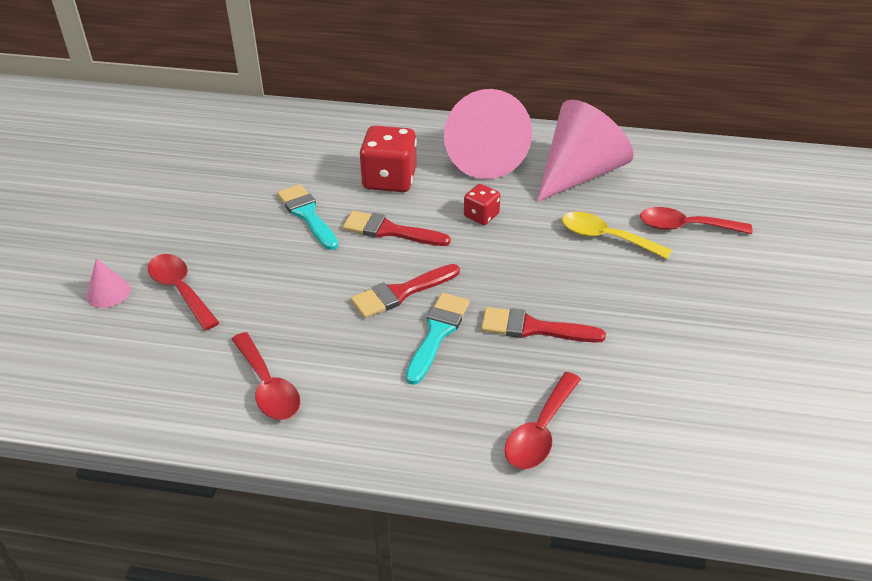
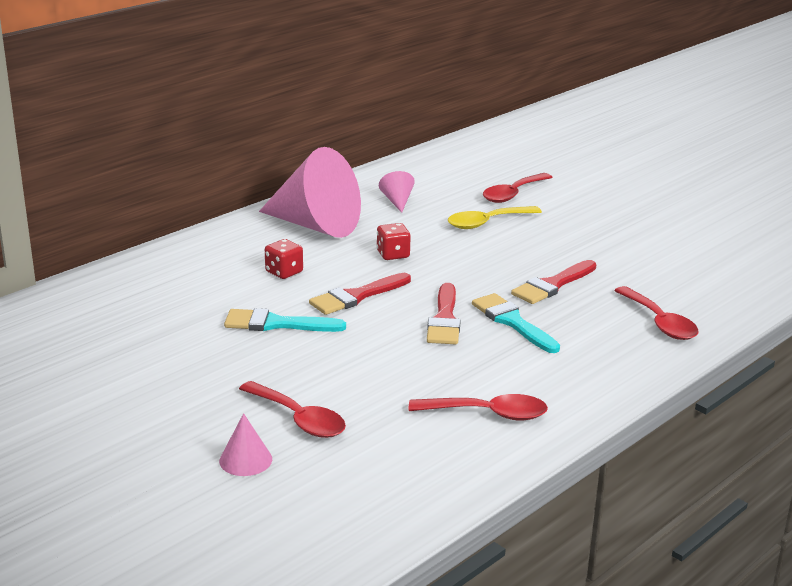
camera: 55 degrees left, 15 degrees down
red spoon [148,254,220,330] -> red spoon turned 135 degrees counterclockwise [239,381,346,438]
red dice [359,125,417,192] -> red dice [265,239,303,279], size x0.55
pink cone [537,100,634,202] -> pink cone [379,171,415,213], size x0.42

